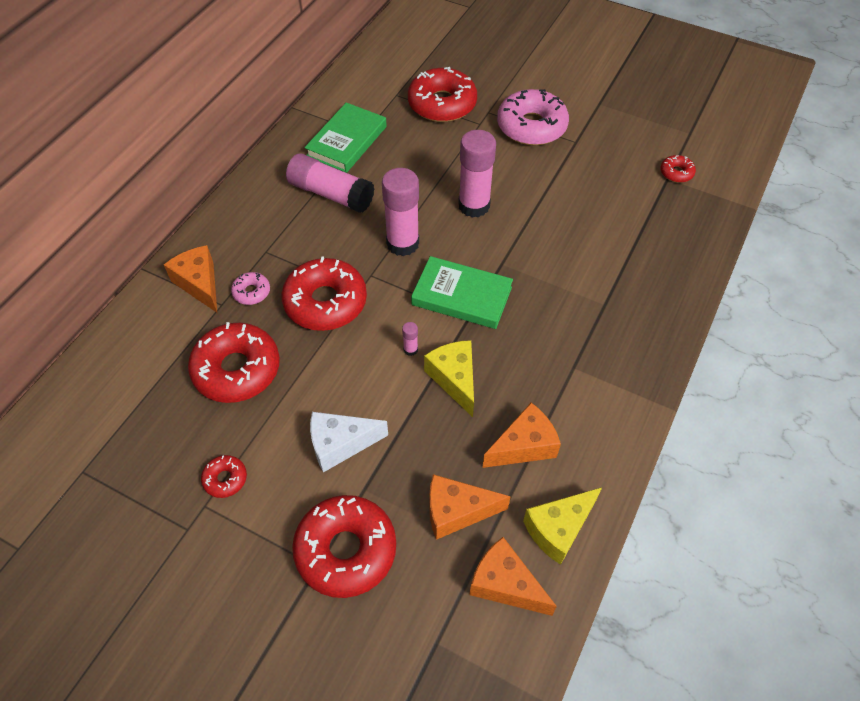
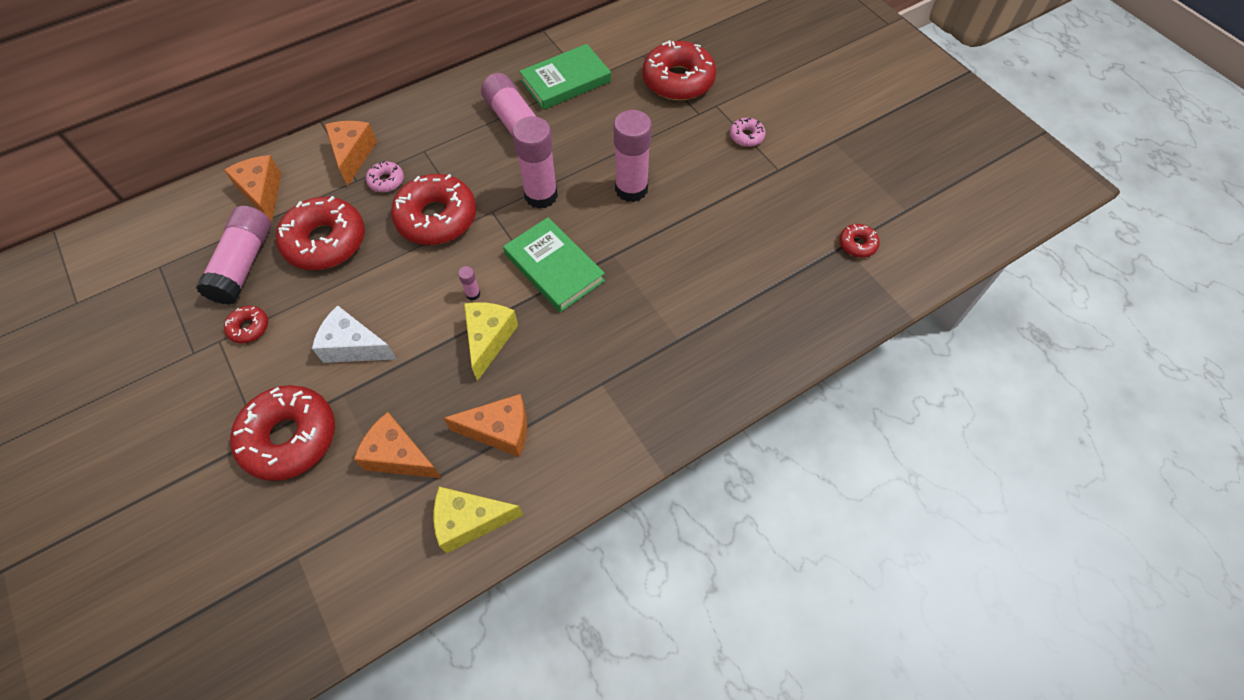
camera: 30 degrees right, 5 degrees up
orange cheese [470,537,557,616] -> orange cheese moved to [224,155,281,223]
pink donut [497,89,569,145] -> pink donut [730,118,766,147], size x0.46
none -> pink glue stick [196,206,271,305]

